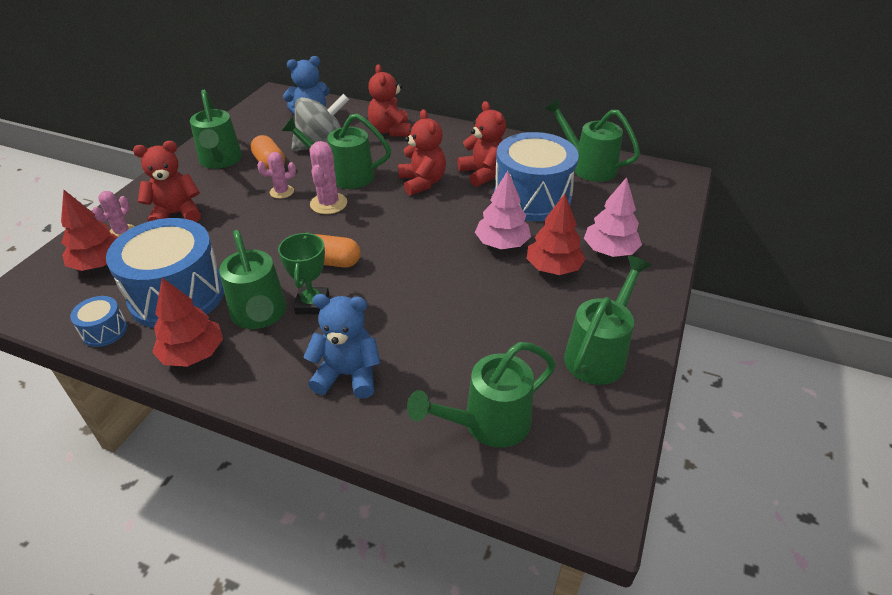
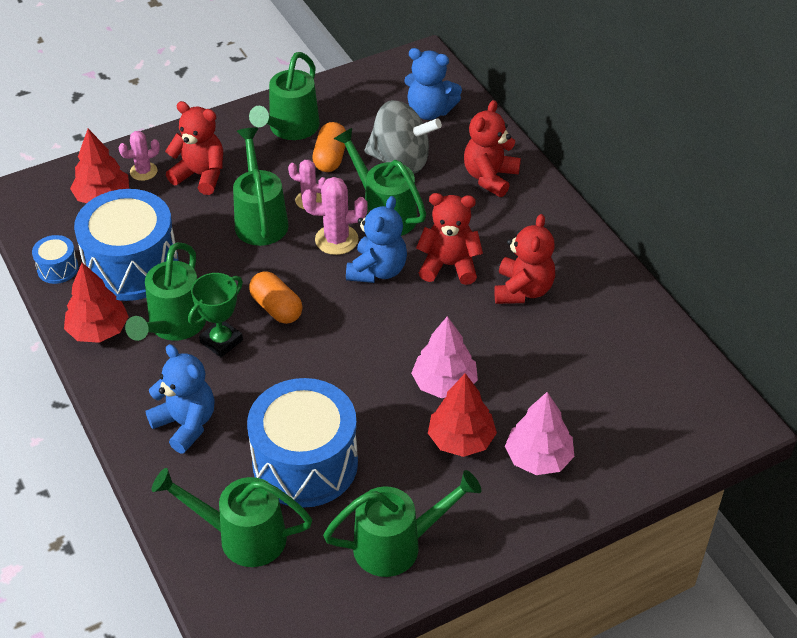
camera: 40 degrees right, 5 degrees up
pink cactus [310,141,347,214] -> pink cactus turned 45 degrees clockwise [302,177,368,255]
red teddy bear [398,109,446,196] -> red teddy bear turned 105 degrees counterclockwise [416,193,483,285]
blue drum [494,132,579,221] -> blue drum moved to [247,378,358,508]
green watering can [545,98,640,182] -> green watering can moved to [233,128,288,246]
none -> blue teddy bear [346,196,407,283]

